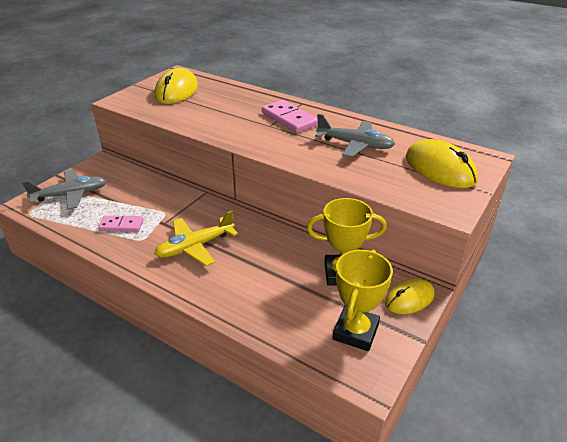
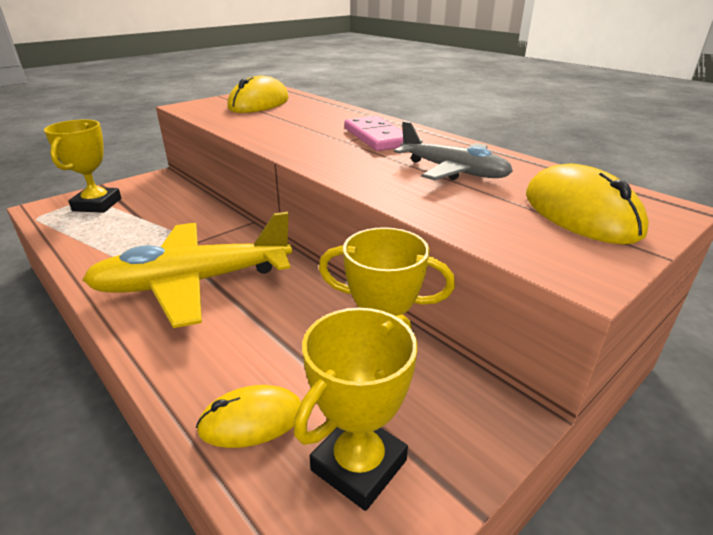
camera: 15 degrees right, 5 degrees down
grey plane [22,170,106,210] -> yellow trophy [44,120,121,213]
pink domino [98,215,144,232] -> none
yellow plane [154,211,238,266] -> yellow plane [82,212,292,328], size x1.60
yellow mouse [385,279,435,314] -> yellow mouse moved to [196,385,301,448]

